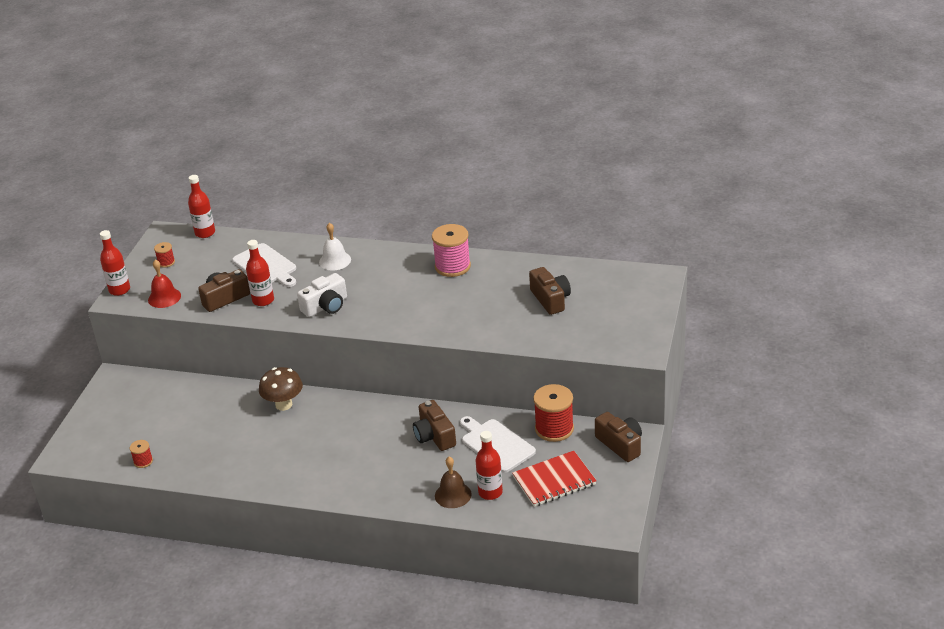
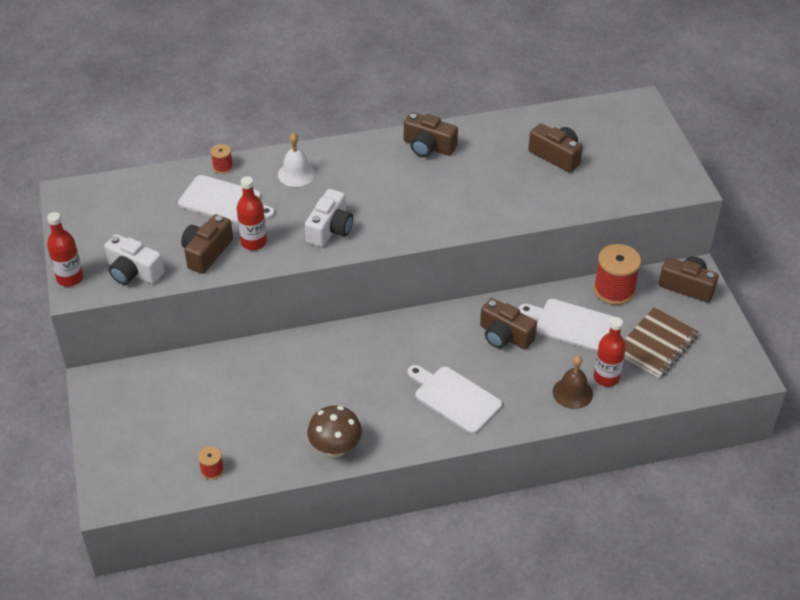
camera: 30 degrees left, 10 degrees up
red bell [148,259,181,308] -> white camera [104,234,164,285]
red spool [154,242,175,268] -> red spool moved to [211,144,233,174]
red bottle [188,175,215,238] -> none
brown mushroom [259,367,303,411] -> brown mushroom moved to [307,406,362,457]
pink spool [432,224,471,277] -> brown camera [404,112,458,157]
red notebook [512,451,597,507] -> brown notebook [624,307,699,378]
none -> white cutting board [407,365,502,434]

